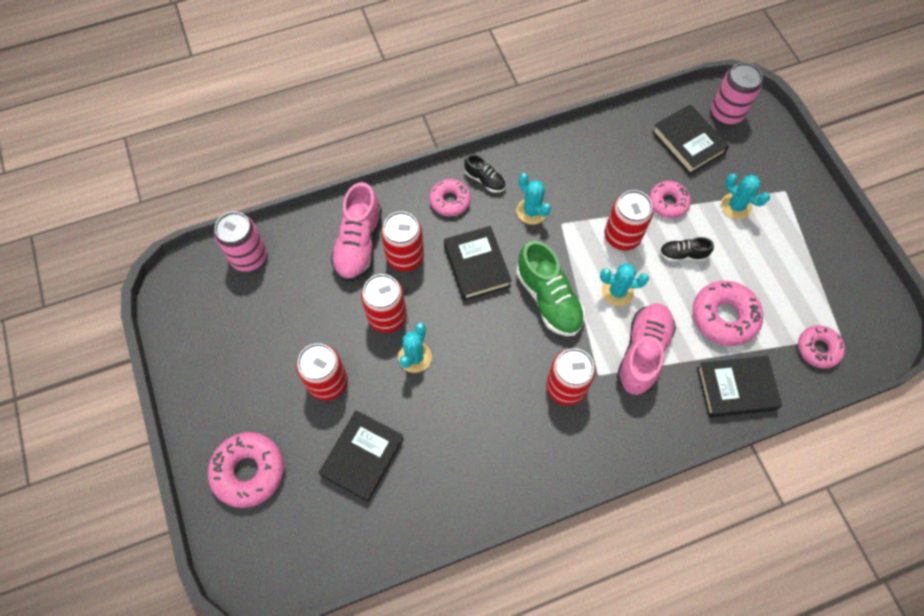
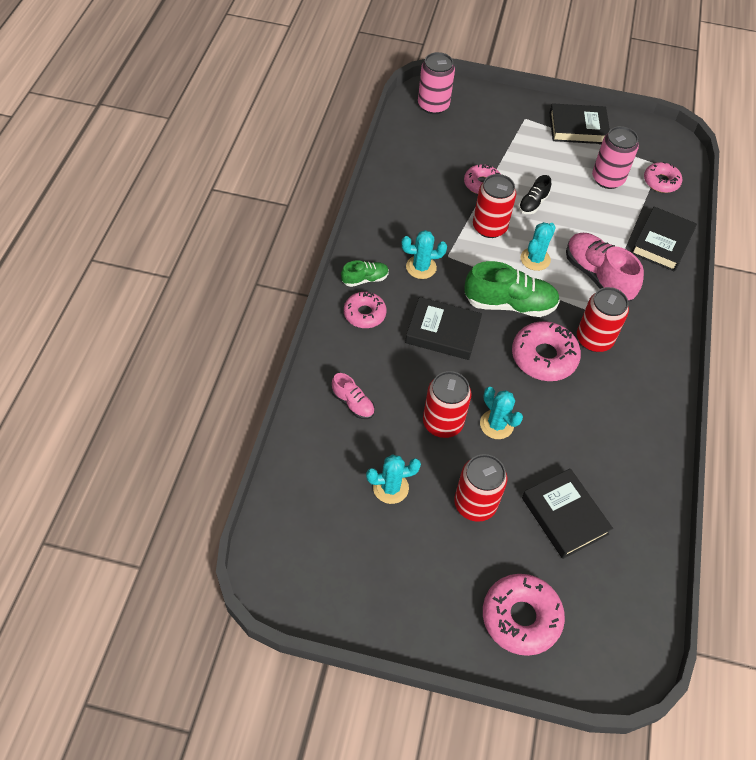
camera: 60 degrees left, 10 degrees down
pink can [214,212,267,272] -> pink can moved to [592,126,639,189]
pink shoe [331,182,382,282] -> pink shoe [332,373,375,419], size x0.53
red can [381,211,424,271] -> none
black shoe [464,154,506,193] -> green shoe [341,260,389,287]
black book [652,104,729,174] -> black book moved to [550,103,610,144]
pink donut [692,281,763,346] -> pink donut moved to [512,321,581,381]
turquoise cactus [721,174,770,220] -> turquoise cactus moved to [366,454,421,504]

